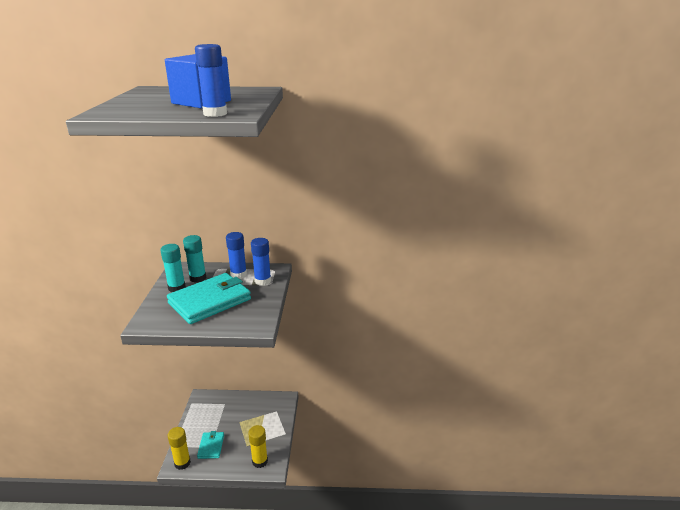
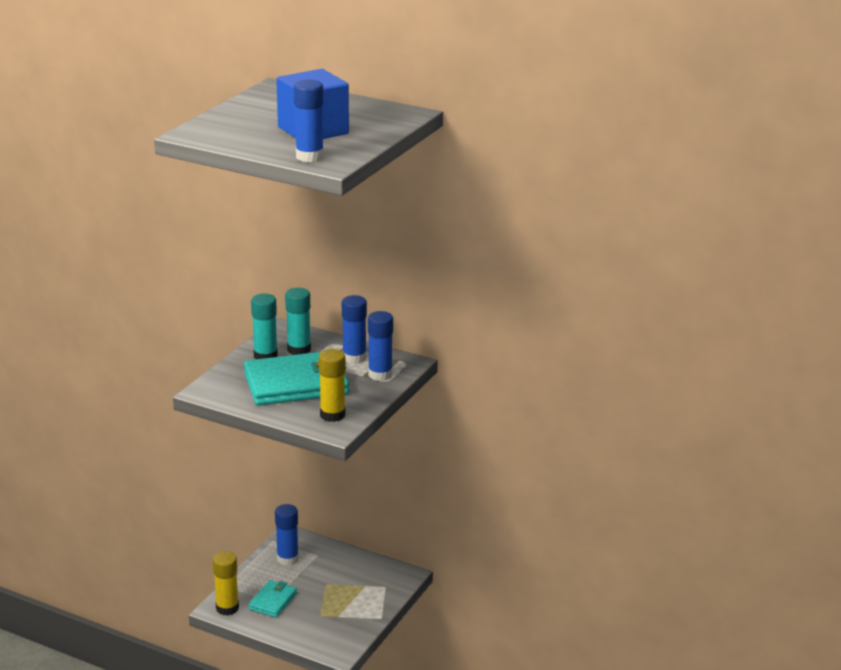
camera: 25 degrees right, 0 degrees up
yellow glue stick [248,425,268,468] -> yellow glue stick moved to [319,349,346,422]
none -> blue glue stick [275,504,299,566]

